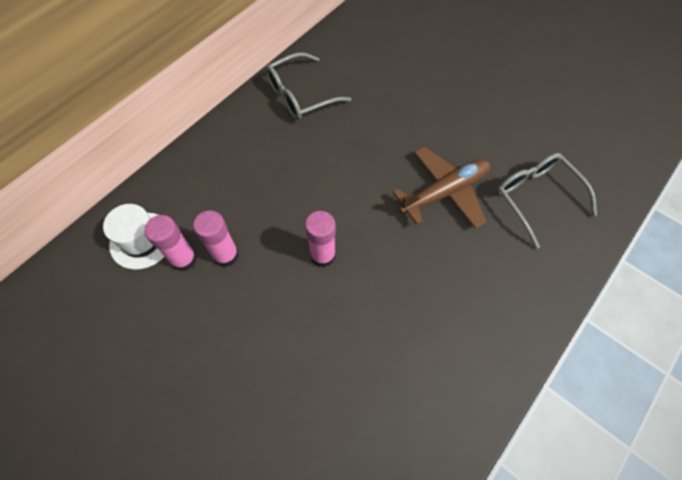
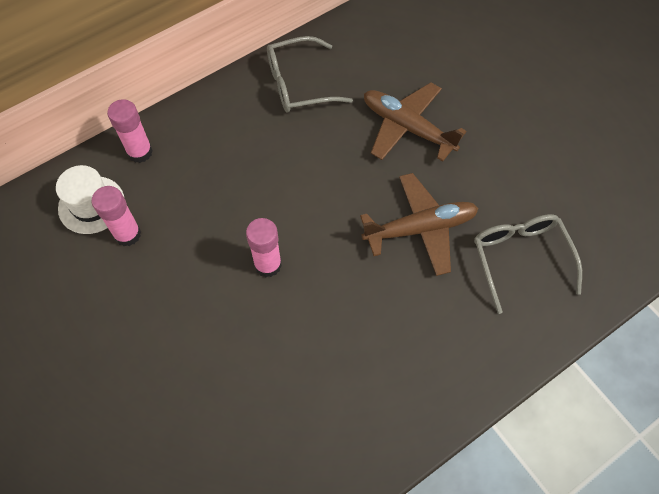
camera: 15 degrees right, 0 degrees up
pink glue stick [193,211,239,267] -> pink glue stick moved to [107,99,153,163]
none -> brown plane [364,82,467,162]

